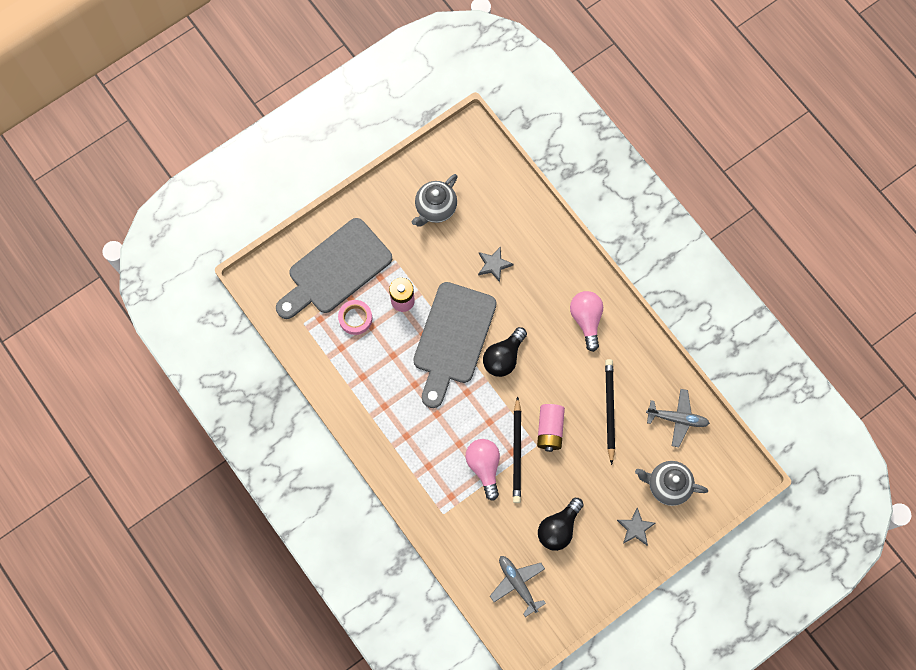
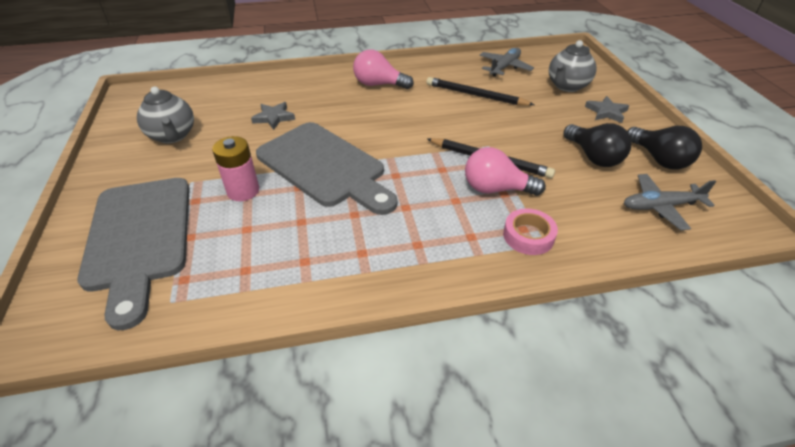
camera: 65 degrees left, 30 degrees down
pink tape [338,300,372,335] -> pink tape moved to [503,209,558,255]
black light bulb [483,327,527,377] -> black light bulb moved to [627,126,702,169]
pink battery [537,404,565,452] -> none

